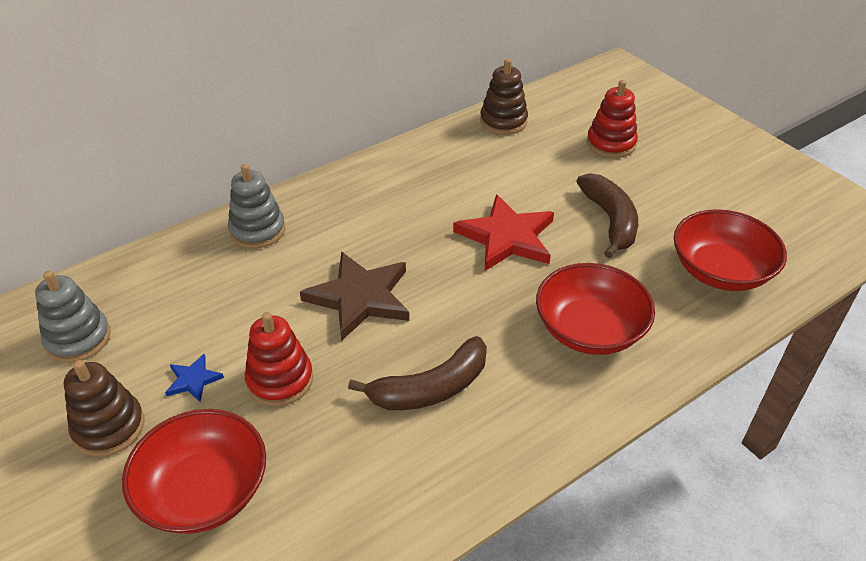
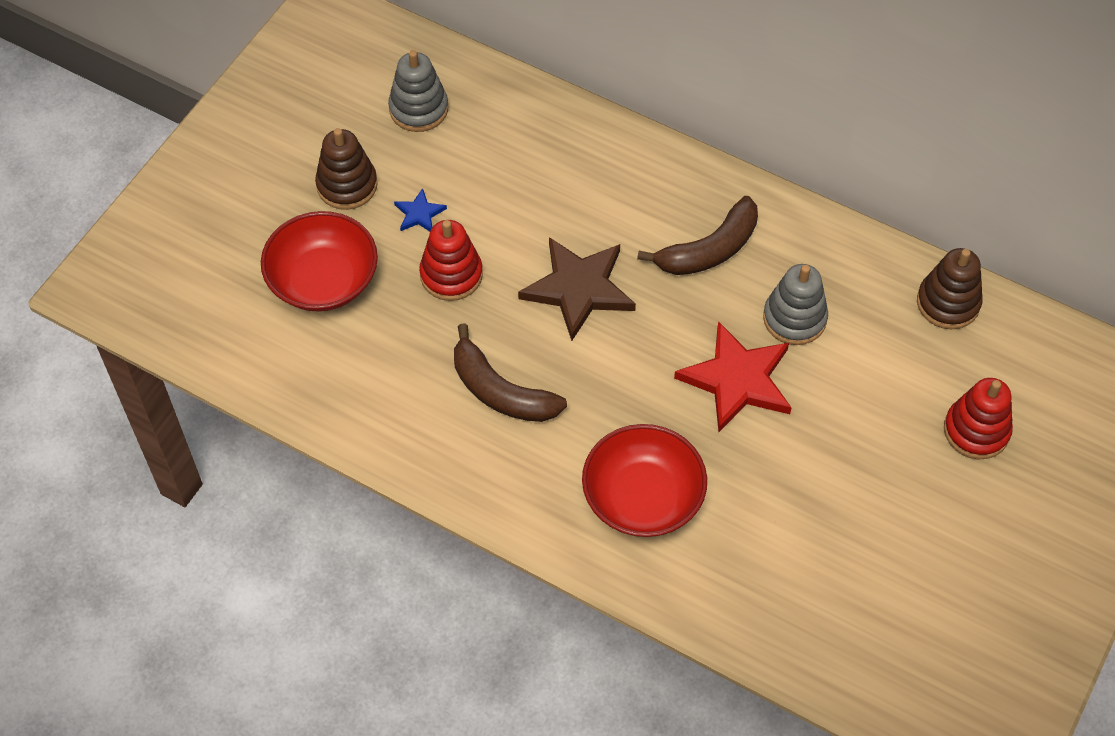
camera: 65 degrees right, 15 degrees up
grey stacking toy [228,164,285,249] -> grey stacking toy moved to [763,264,828,345]
brown banana [577,173,638,258] -> brown banana moved to [637,196,758,275]
red bowl [674,209,787,291] -> none

